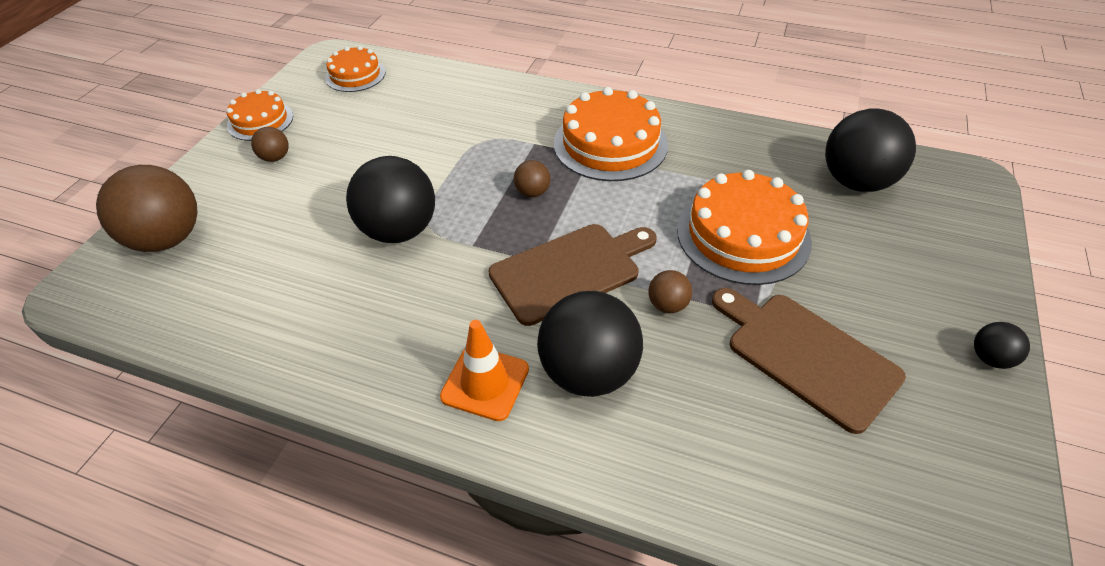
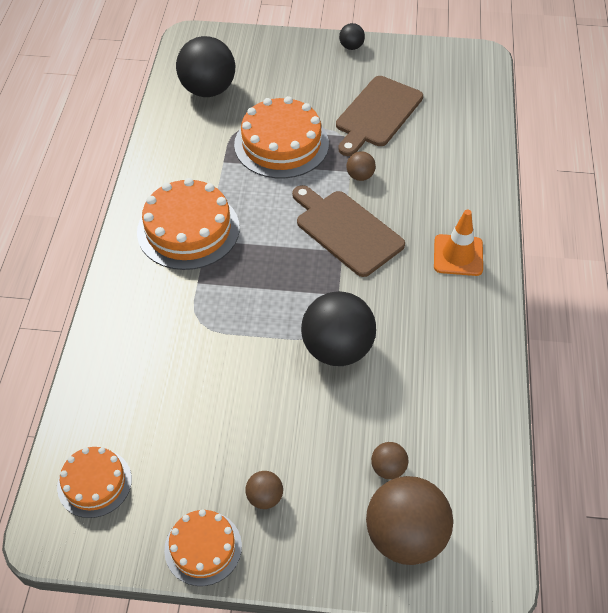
camera: 105 degrees left, 5 degrees up
brown ball [514,160,551,197] -> brown ball moved to [371,442,408,479]
black ball [537,291,643,397] -> none

